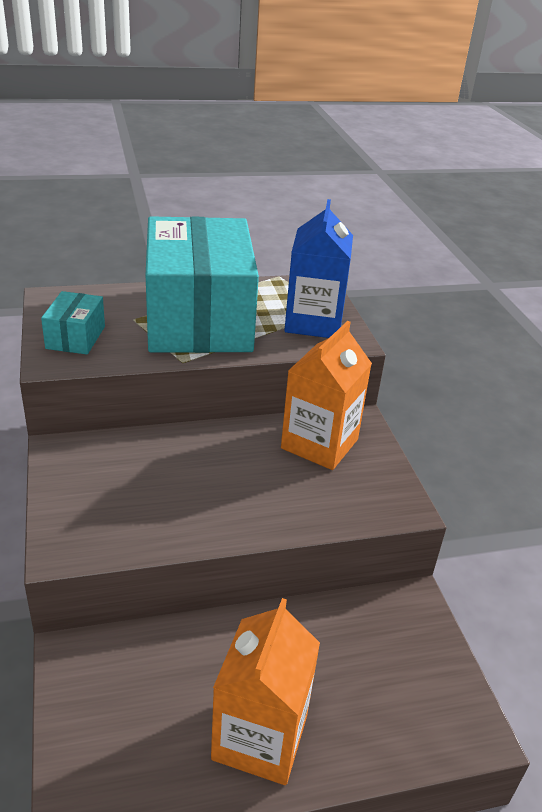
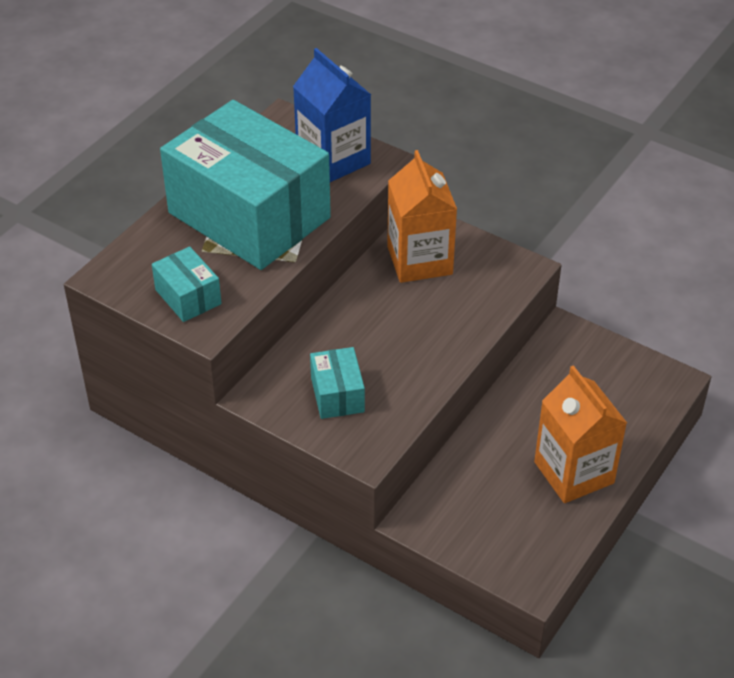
camera: 40 degrees left, 10 degrees up
none -> turquoise box [310,347,365,419]

